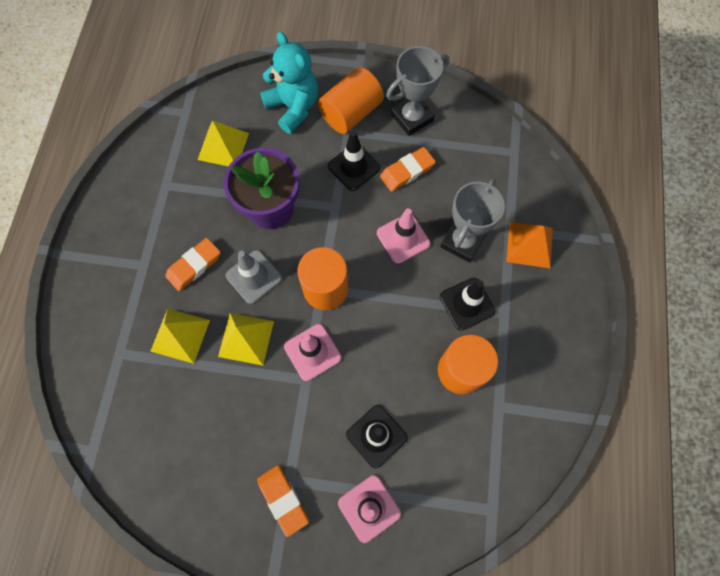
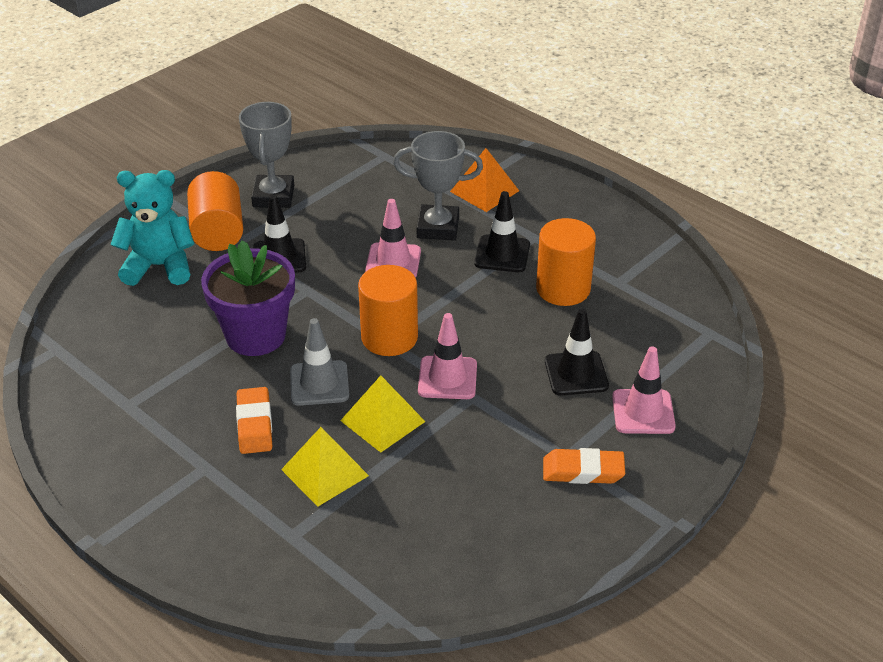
camera: 55 degrees left, 30 degrees down
yellow pyramid [198,121,249,166] -> none
orange eraser [380,147,436,192] -> none
grey trophy [440,179,505,263] -> grey trophy turned 60 degrees counterclockwise [393,131,483,240]

